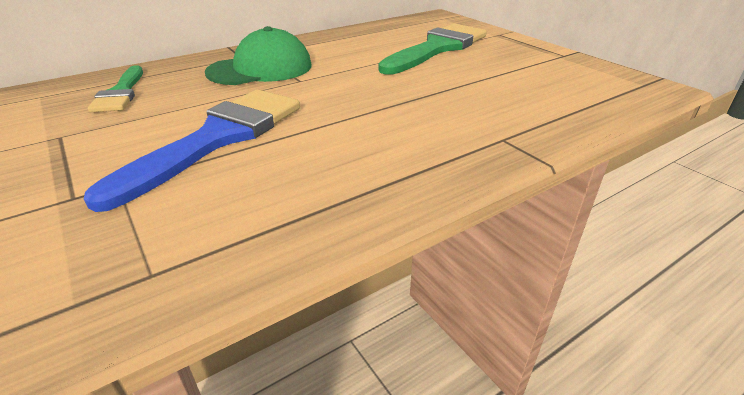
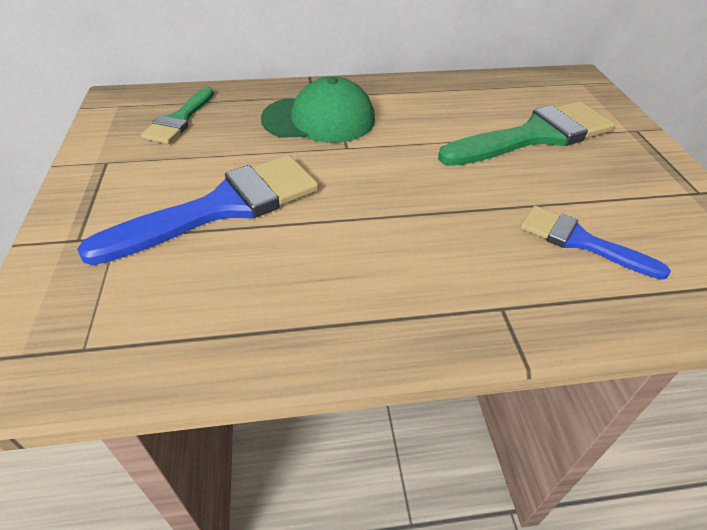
camera: 25 degrees right, 10 degrees up
none -> blue brush [520,206,671,280]

